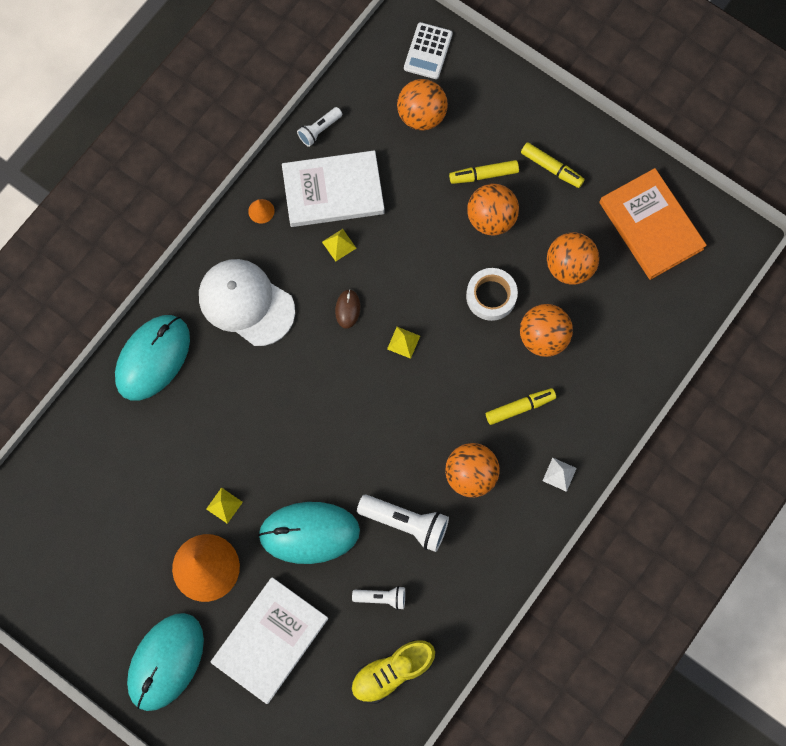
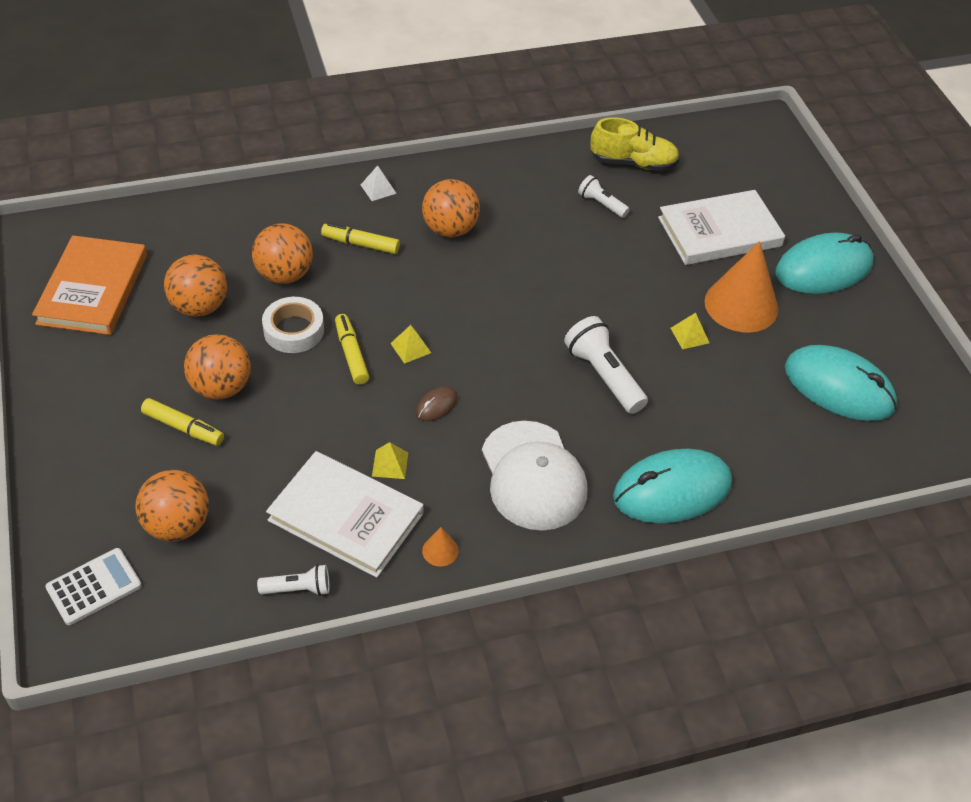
camera: 145 degrees left, 25 degrees down
turquoise mouse [258,502,360,564] -> turquoise mouse moved to [785,345,897,421]
white flashlight [357,494,449,552] -> white flashlight moved to [564,316,648,414]
yellow marker [521,142,585,188] -> yellow marker moved to [335,314,369,385]

